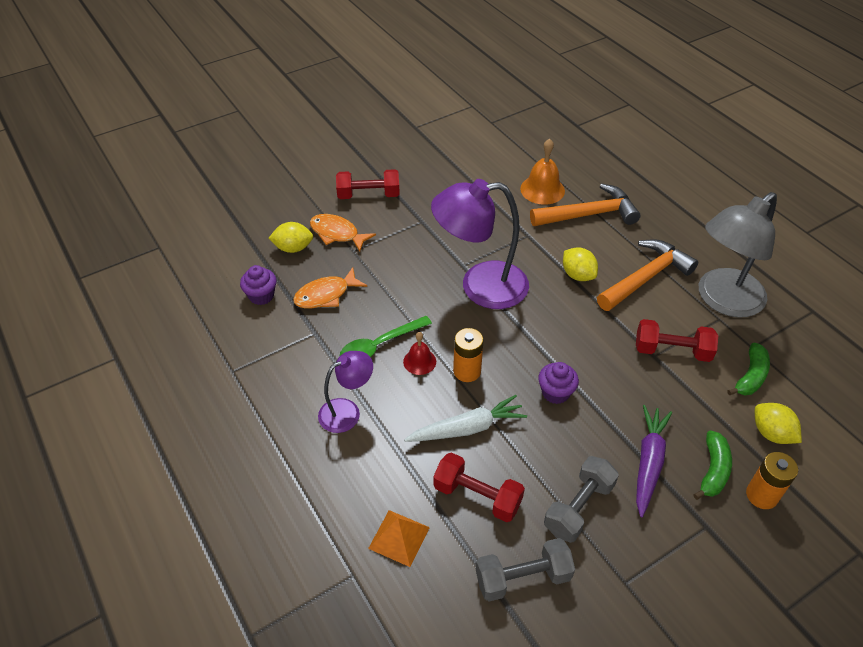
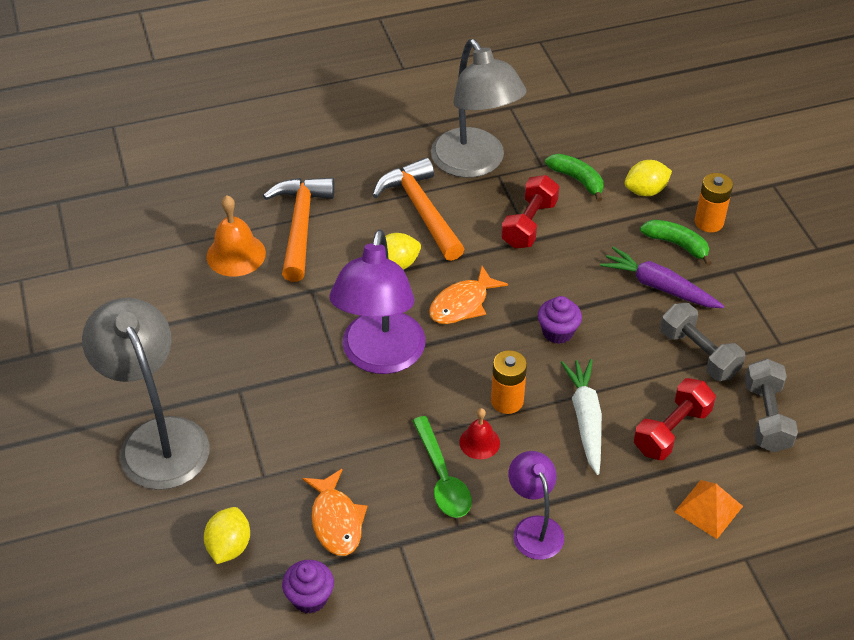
camera: 75 degrees left, 0 degrees up
orange fish [310,214,376,251] -> orange fish moved to [429,266,508,324]
red dumbbell [336,169,400,199] -> grey lamp [82,298,209,490]

